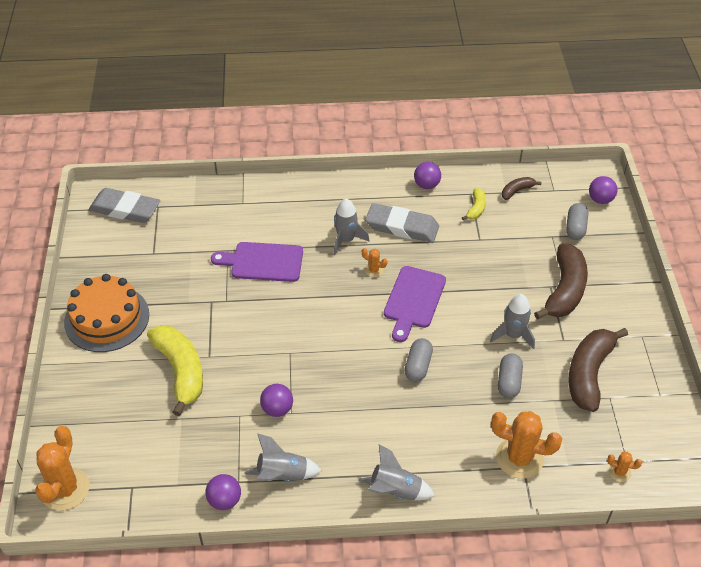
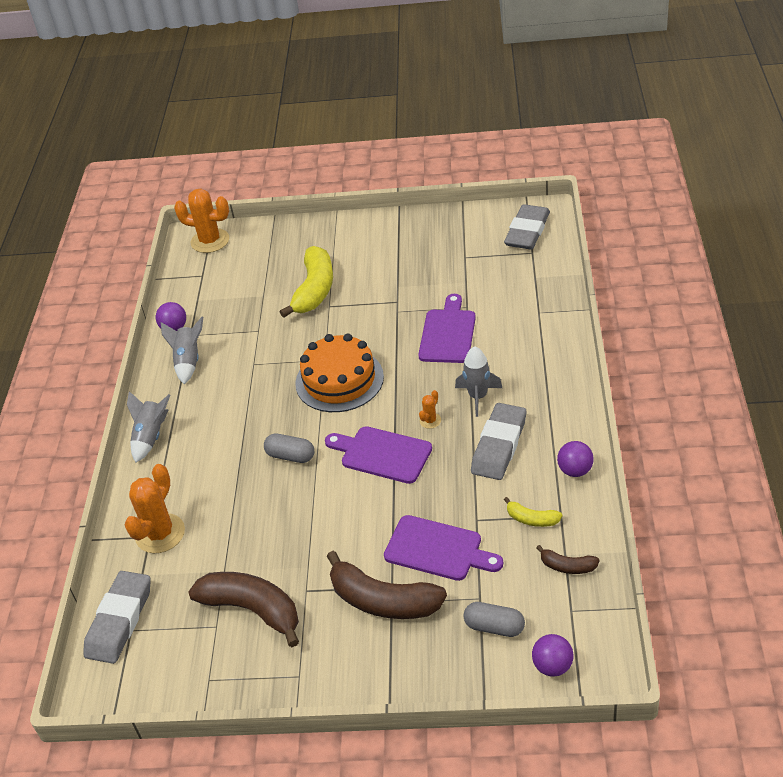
camera: 100 degrees right, 5 degrees down
orange cake [64,274,149,352] -> orange cake moved to [295,334,384,412]
yellow banana [147,325,203,416] -> yellow banana turned 60 degrees counterclockwise [280,246,333,318]
purple ball [260,384,293,417] -> none
grey rocket [490,294,535,349] -> none
grey capsule [498,353,523,398] -> none
brown banana [502,177,542,200] -> brown banana turned 135 degrees clockwise [536,545,599,574]
orange cactus [607,452,642,482] -> grey eraser [83,571,151,664]
none -> purple cutting board [384,515,503,581]

